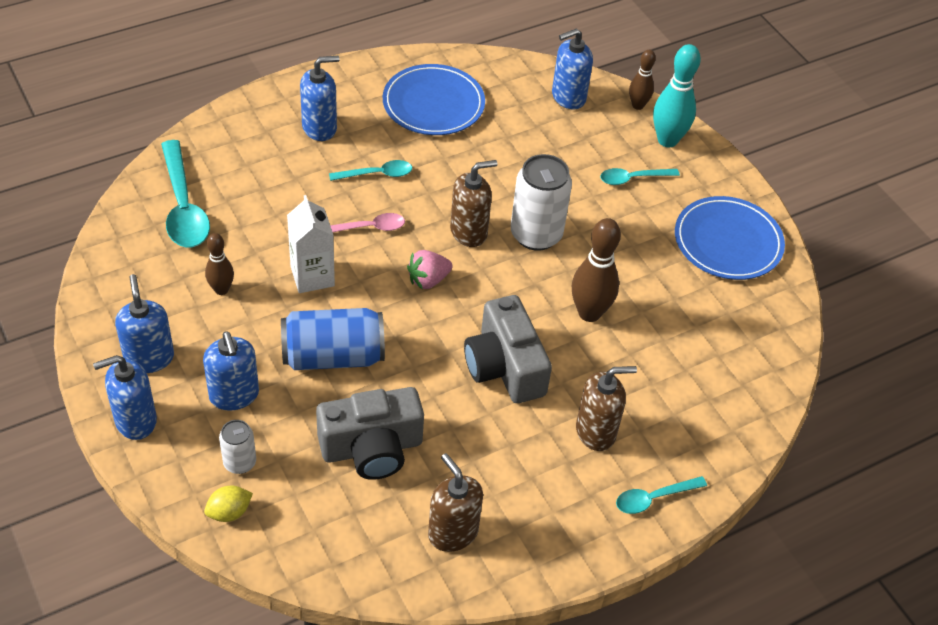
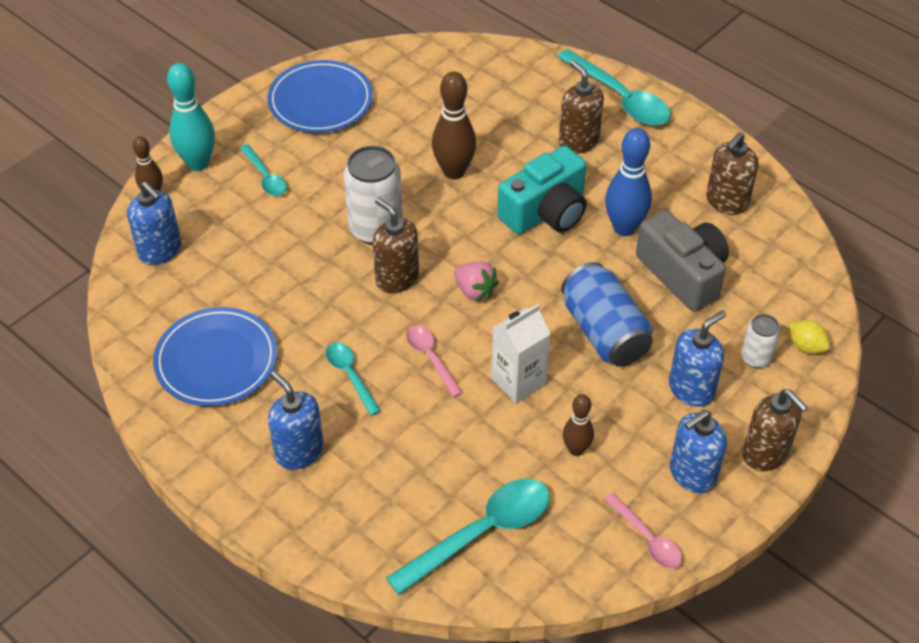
camera: 105 degrees left, 0 degrees up
blue soap dispenser [93,355,157,440] -> brown soap dispenser [742,389,808,471]
grey camera [464,295,552,403] -> turquoise camera [498,146,587,234]
turquoise spoon [616,476,707,514] -> turquoise spoon [557,49,671,126], size x1.80
none -> pink spoon [604,493,682,569]
none -> blue bowling pin [605,128,652,236]

